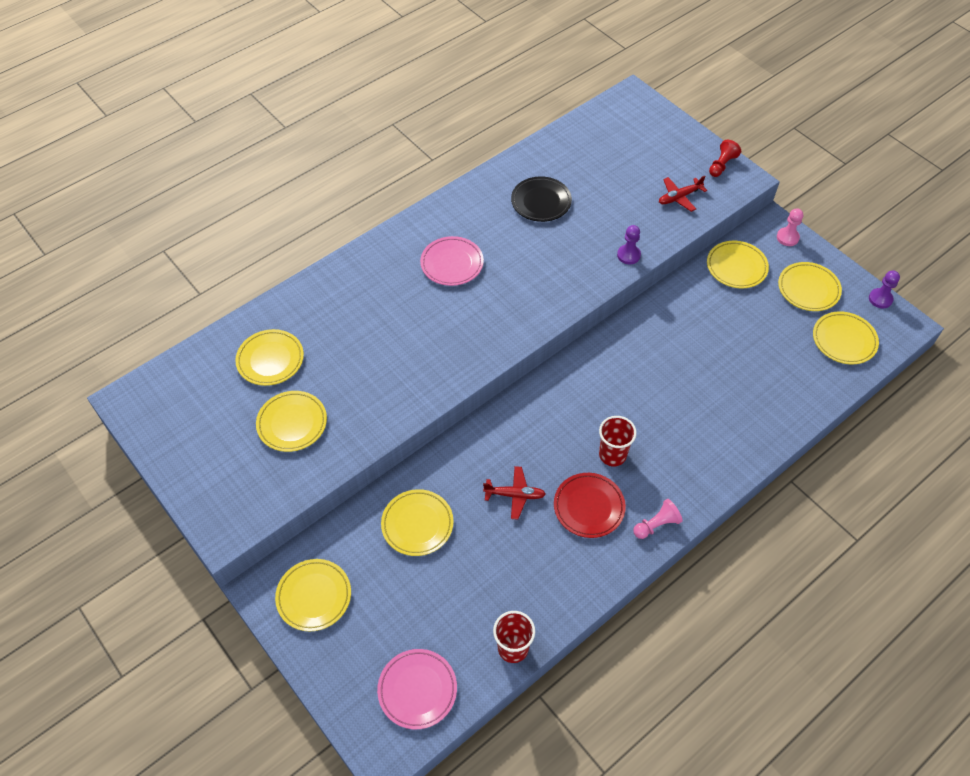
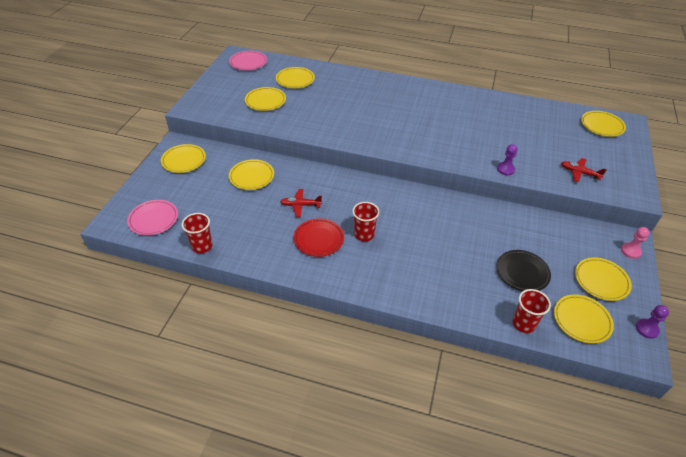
camera: 55 degrees right, 10 degrees down
pink plate [420,236,484,286] -> pink plate moved to [229,51,267,70]
red plane [483,466,546,520] -> red plane turned 120 degrees clockwise [280,189,322,217]
black plate [511,176,572,222] -> black plate moved to [496,250,551,291]
pink pawn [633,499,683,539] -> none
yellow plate [707,241,769,288] -> yellow plate moved to [581,111,626,137]
red pawn [709,140,741,177] -> none
none -> red cup [513,289,551,333]

